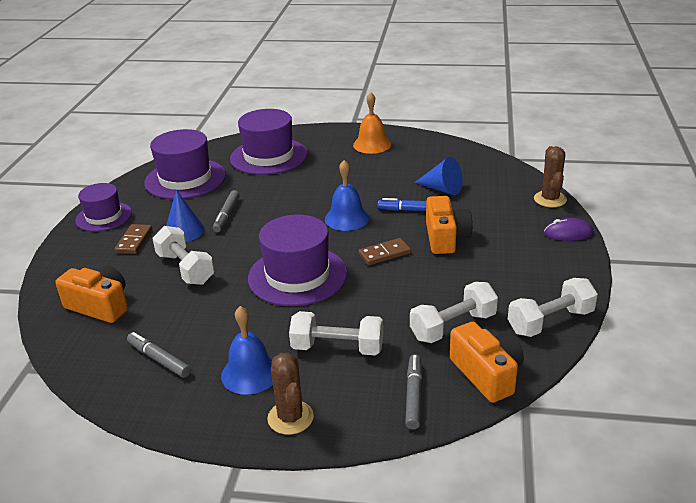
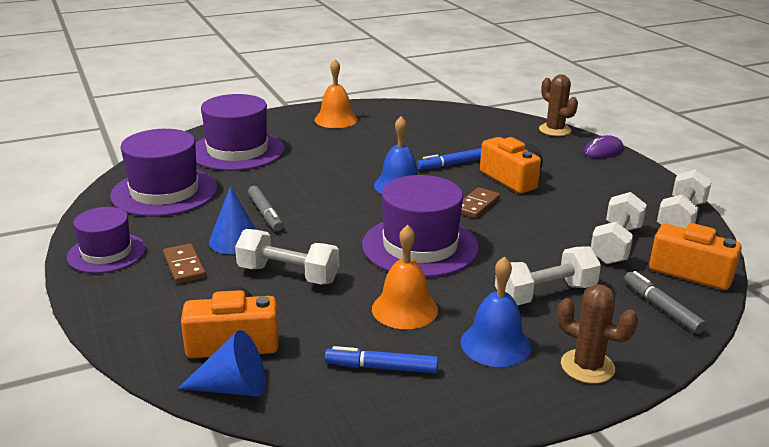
camera: 35 degrees left, 5 degrees down
grey marker [127,332,191,378] -> blue marker [325,346,438,373]
blue cone [414,157,462,195] -> blue cone moved to [177,330,266,397]
none -> orange bell [372,225,438,329]

